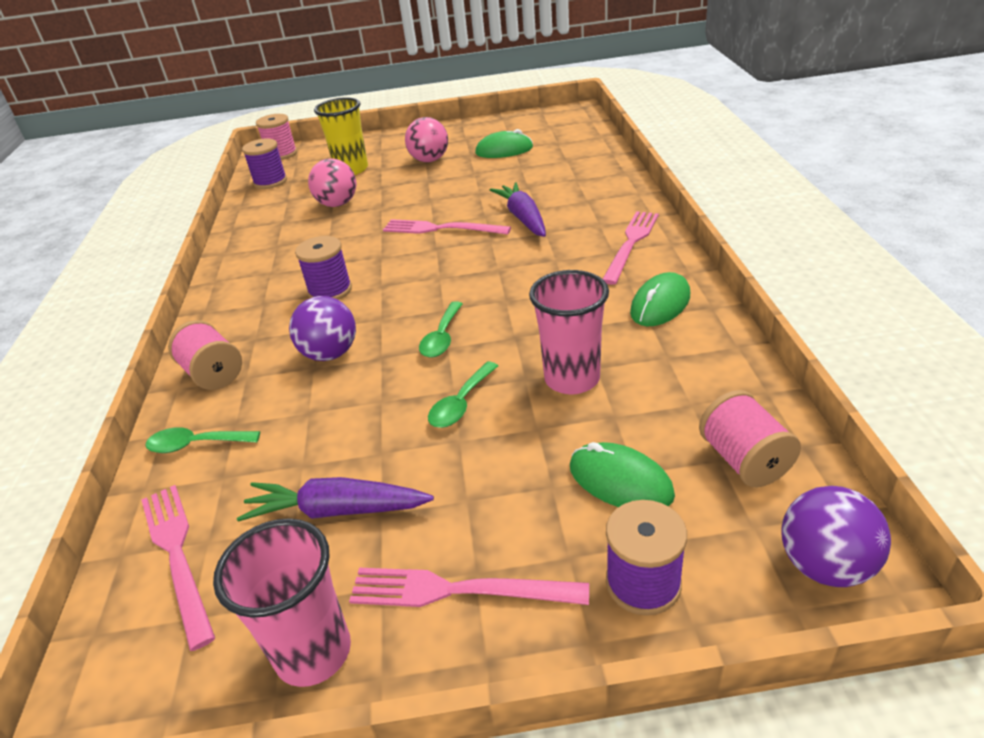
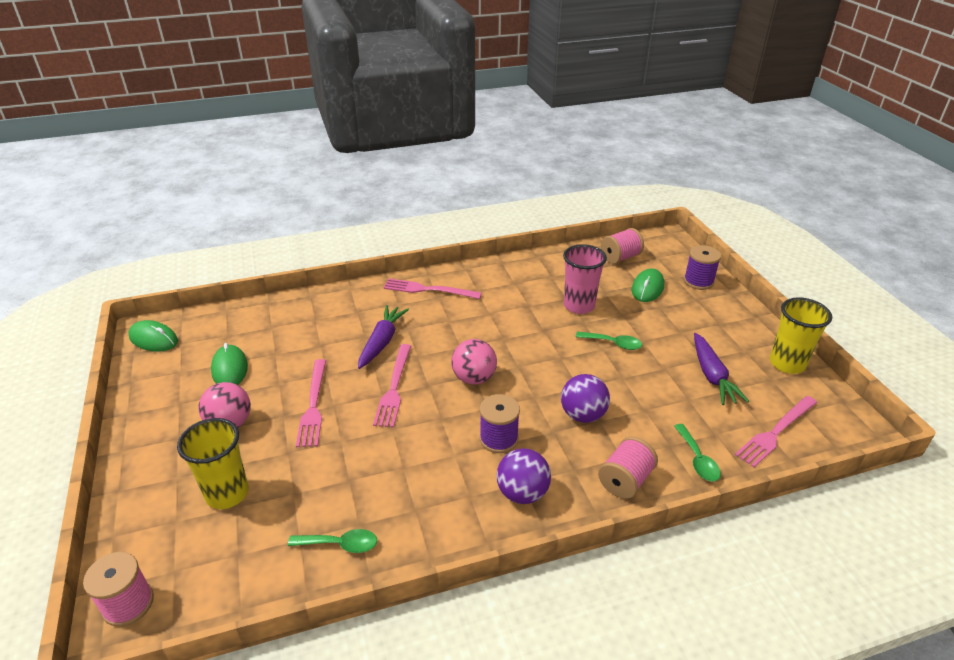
camera: 105 degrees left, 0 degrees up
pink cup [213,518,351,687] -> yellow cup [770,297,832,374]
purple spool [242,139,287,189] -> none
pink ball [308,158,356,207] -> pink ball moved to [451,339,497,385]
pink fork [349,568,589,607] -> pink fork moved to [296,359,326,447]
green spoon [419,301,463,358] -> green spoon moved to [288,529,377,553]
purple carrot [490,182,546,237] -> purple carrot turned 135 degrees clockwise [358,305,409,369]
green mouse [630,272,690,327] -> green mouse moved to [128,320,178,352]
purple ball [781,486,891,587] -> purple ball moved to [497,448,551,504]

